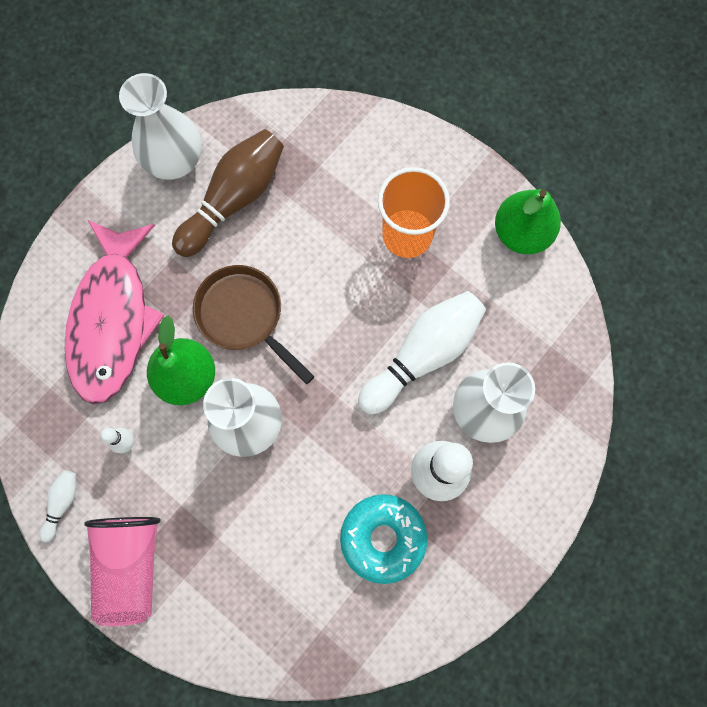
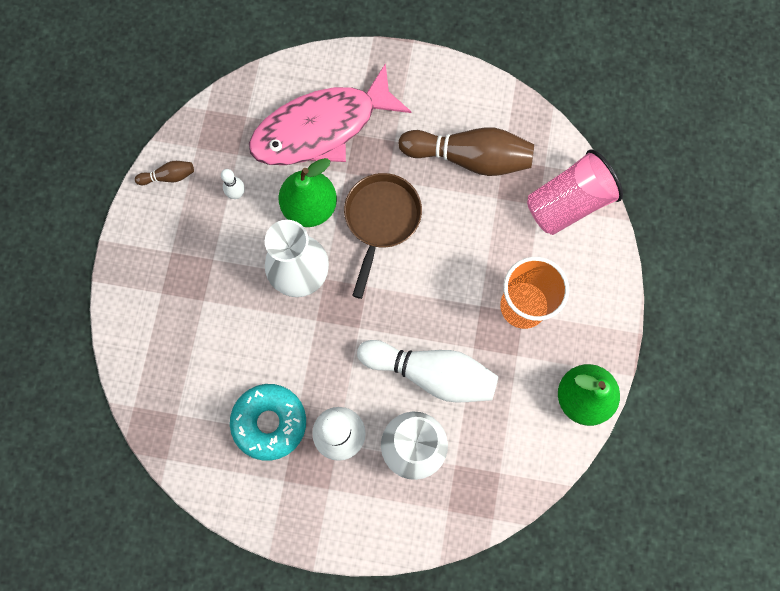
camera: 60 degrees right, 0 degrees up
white bowling pin [39,470,76,542] -> brown bowling pin [135,161,194,185]
pink cup [84,517,161,626] -> pink cup moved to [527,149,623,235]
white vase [119,73,202,179] -> none

